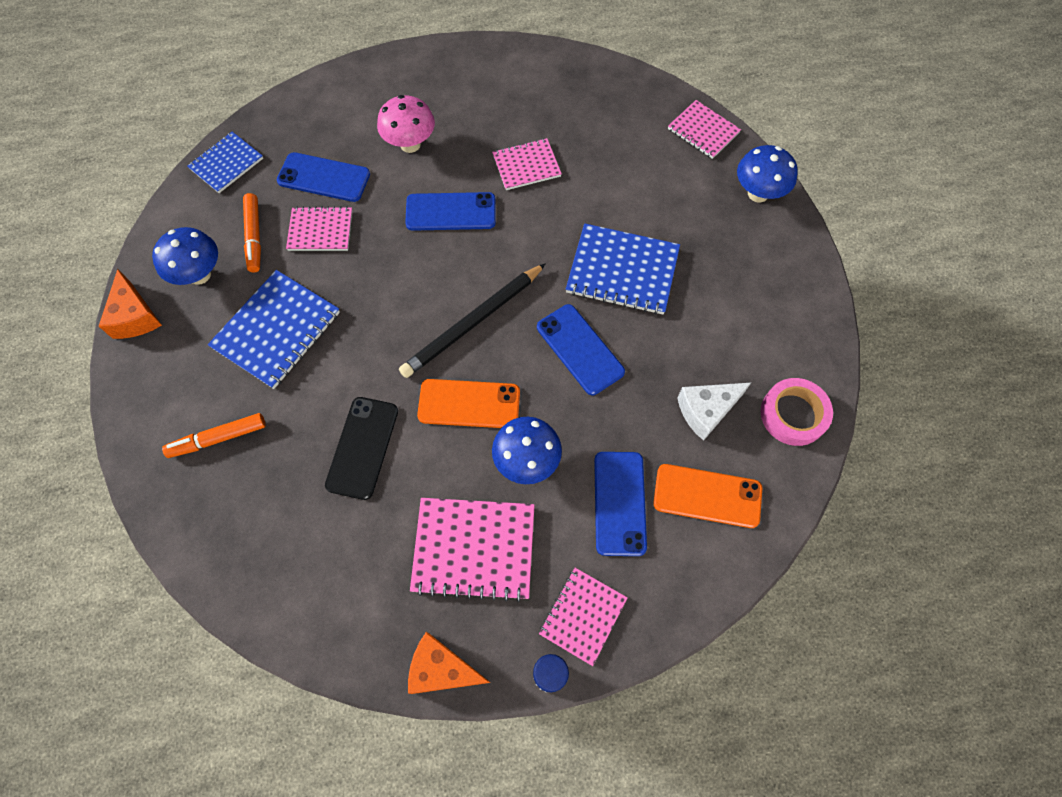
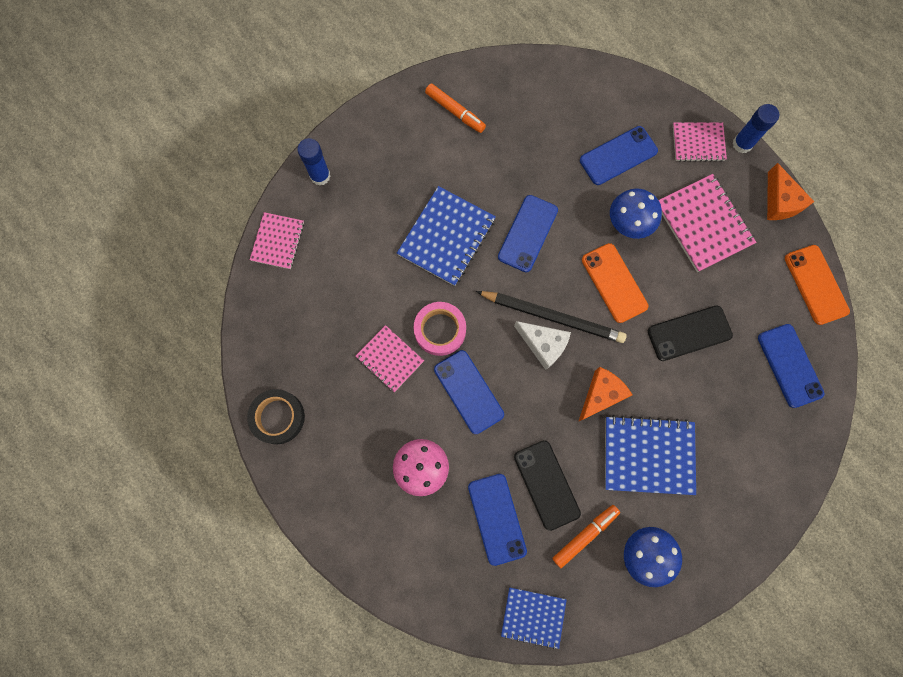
camera: 120 degrees left, 10 degrees up
orange cheese [99,269,162,339] -> orange cheese moved to [578,367,632,422]
orange marker [162,413,266,458] -> orange marker moved to [425,84,486,133]
pink notebook [286,206,352,251] -> black phone [514,440,581,531]
blue notebook [566,223,680,315] -> blue notebook turned 45 degrees clockwise [397,186,496,286]
orange phone [653,464,762,528] -> orange phone moved to [785,245,850,325]
white cheese [677,382,752,441] -> white cheese moved to [514,321,571,370]
blue mushroom [737,145,798,203] -> blue glue stick [297,138,331,186]
pink tape [761,378,833,446] -> pink tape moved to [414,302,466,356]
none -> black tape [247,389,305,444]
none -> blue phone [758,324,825,408]

